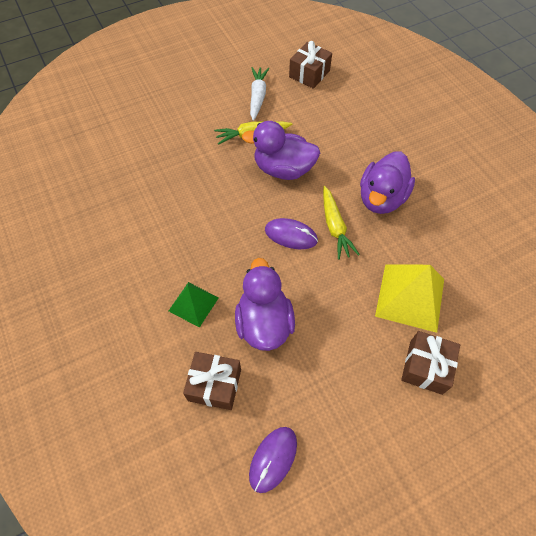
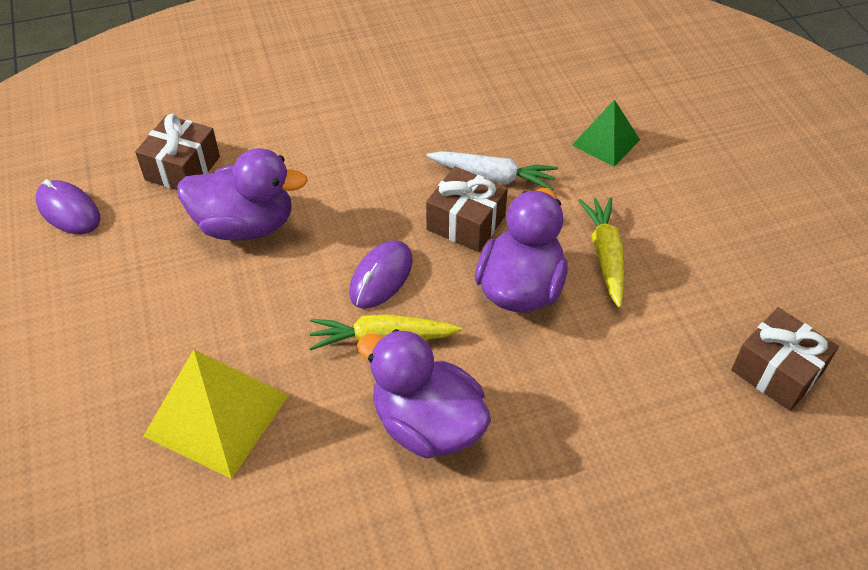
camera: 100 degrees right, 10 degrees down
green pyramid [169,282,219,328] -> green pyramid moved to [572,99,640,167]
white carrot [250,67,269,121] -> white carrot moved to [426,151,558,190]
brown gift [401,331,460,395] -> brown gift moved to [426,166,508,252]

